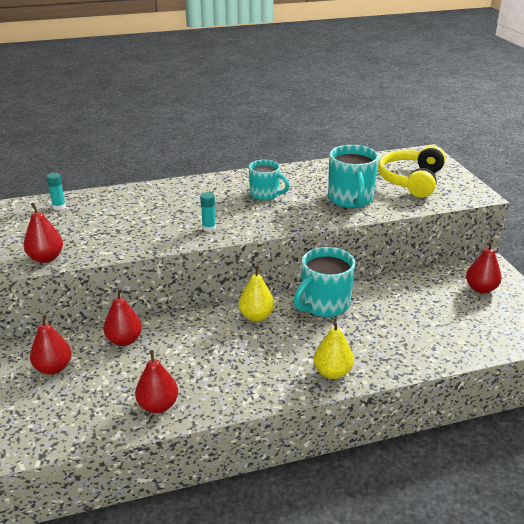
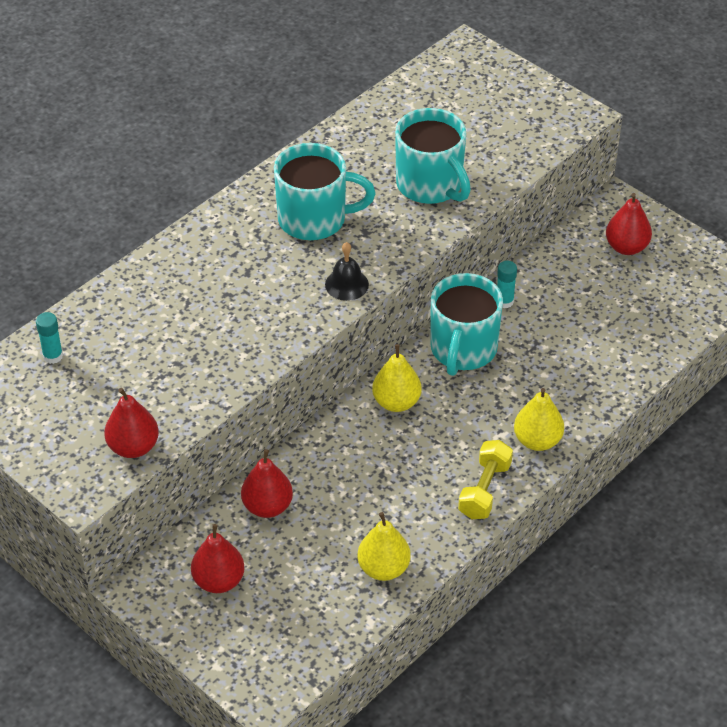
camera: 30 degrees left, 15 degrees up
red pear [135,350,178,413] -> yellow pear [358,512,411,581]
turquoise glue stick [200,192,216,232] -> turquoise glue stick moved to [497,261,517,308]
turquoise mug [249,160,289,201] -> turquoise mug [274,143,375,240], size x1.53
yellow headphones [378,145,446,197] -> none
none -> black bell [325,242,369,301]
none -> yellow dumbbell [458,440,513,519]

